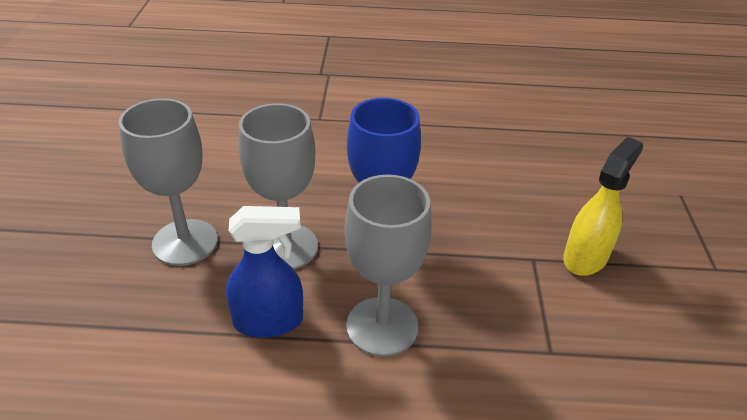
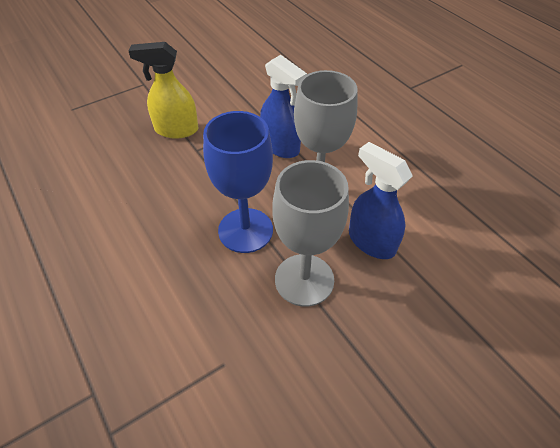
camera: 125 degrees left, 10 degrees up
grey goblet [119,98,218,266] -> none
none -> blue spray bottle [260,55,307,158]

